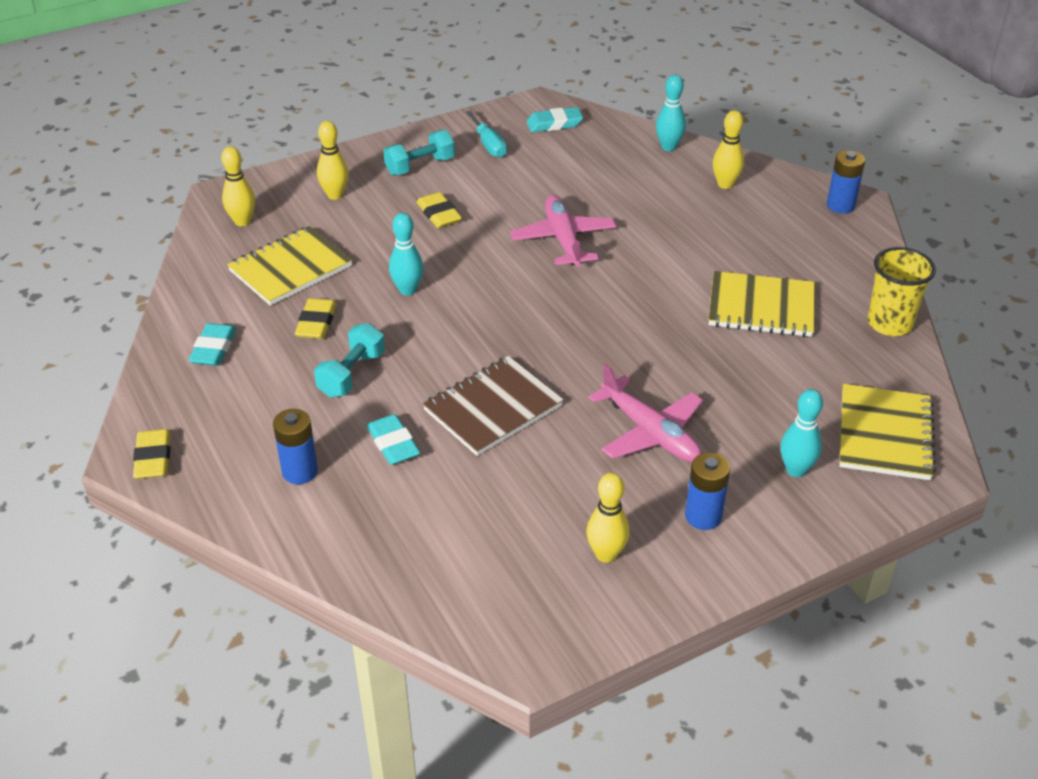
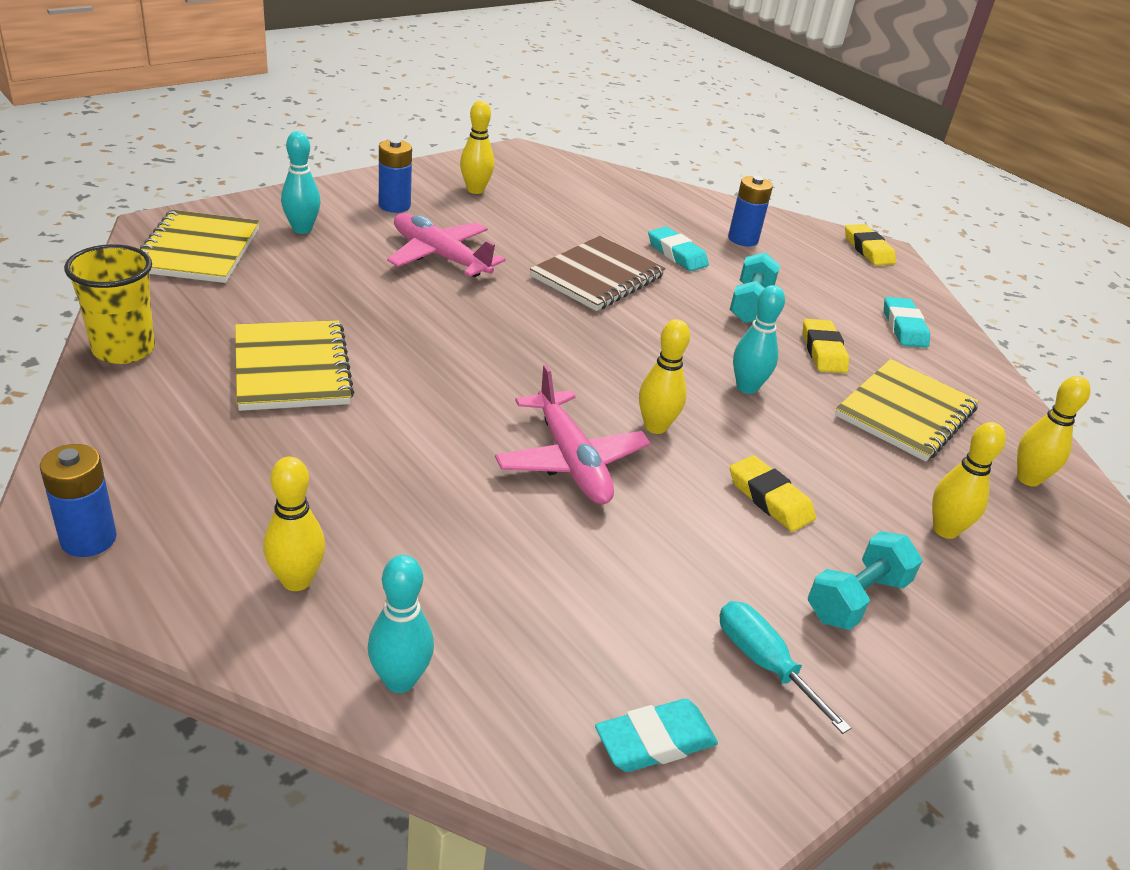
camera: 165 degrees right, 5 degrees down
yellow notebook [708,271,815,337] -> yellow notebook turned 75 degrees clockwise [235,320,354,411]
none -> yellow bowling pin [639,319,690,434]

